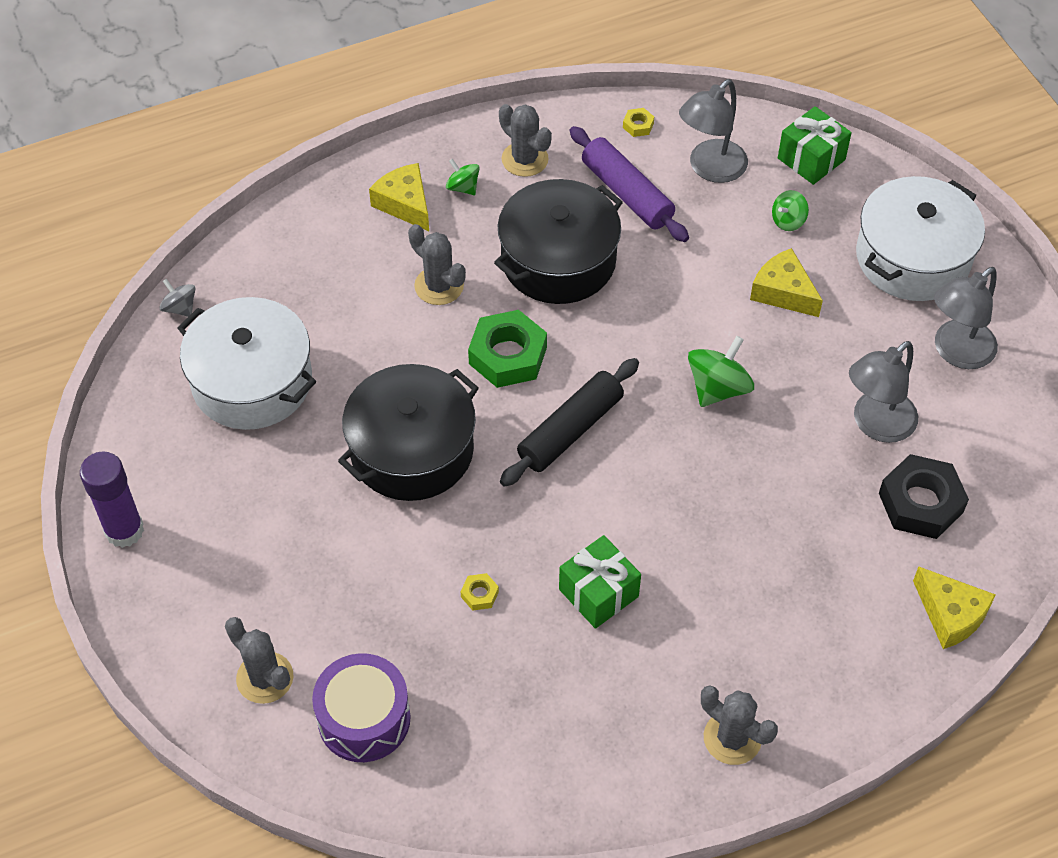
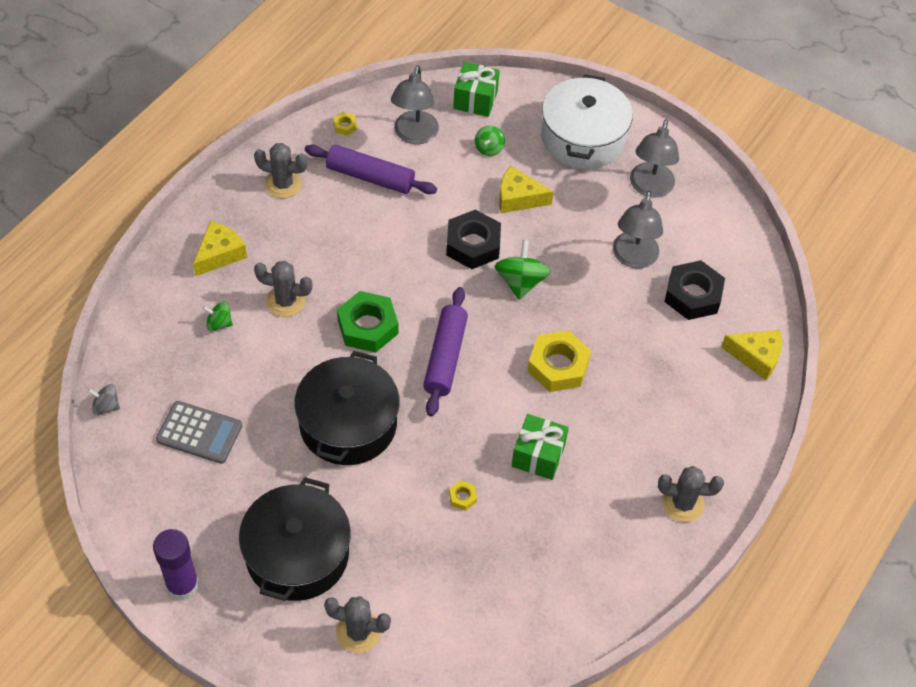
camera: 35 degrees left, 0 degrees up
white pot [177,297,316,430] -> grey calculator [156,401,242,464]
purple drum [312,653,411,762] -> none
yellow cheese [369,163,429,231] -> yellow cheese turned 105 degrees clockwise [193,221,247,276]
green spinning top [446,159,480,195] -> green spinning top moved to [203,302,233,331]
black pot [494,179,623,304] -> black pot moved to [239,477,351,601]
black rolling pin [500,358,639,487] -> purple rolling pin [423,287,468,417]
none -> black nut [446,210,501,269]
none -> yellow nut [527,330,591,392]

